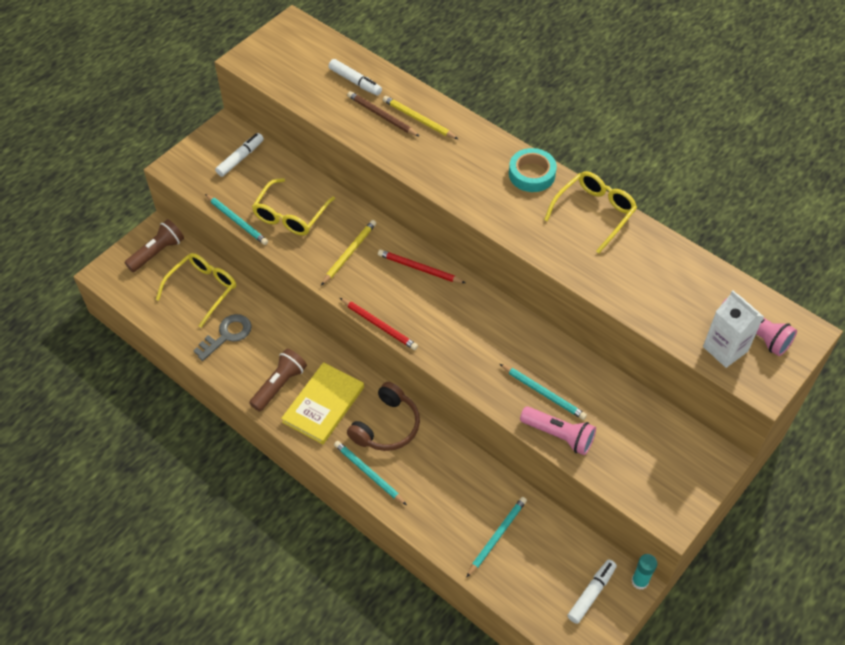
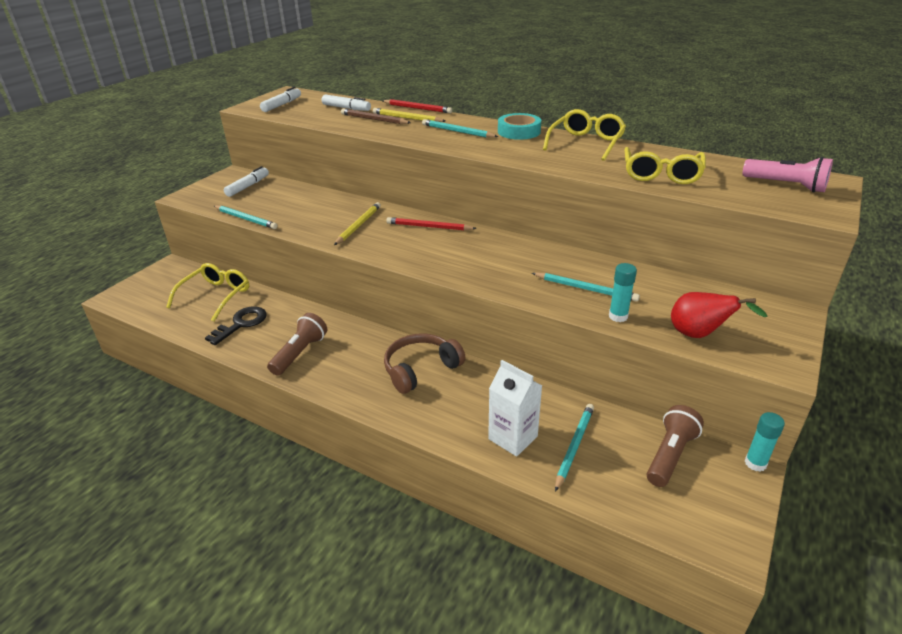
camera: 10 degrees left, 20 degrees down
brown flashlight [125,219,184,272] -> brown flashlight moved to [647,405,704,487]
grey key [193,314,252,361] -> black key [205,307,267,345]
yellow glasses [252,178,335,235] -> yellow glasses moved to [625,147,706,184]
yellow book [281,362,364,444] -> none
turquoise pencil [334,441,407,505] -> turquoise pencil moved to [422,119,498,138]
red pencil [340,298,418,350] -> red pencil moved to [383,99,452,113]
brown headphones [347,382,420,451] -> brown headphones turned 150 degrees counterclockwise [384,334,466,394]
pink flashlight [520,406,596,455] -> turquoise glue stick [609,263,637,322]
white marker [567,559,617,624] -> white marker moved to [260,87,301,112]
white carton [703,290,764,368] -> white carton moved to [488,360,543,456]
none -> red pear [671,292,767,338]

